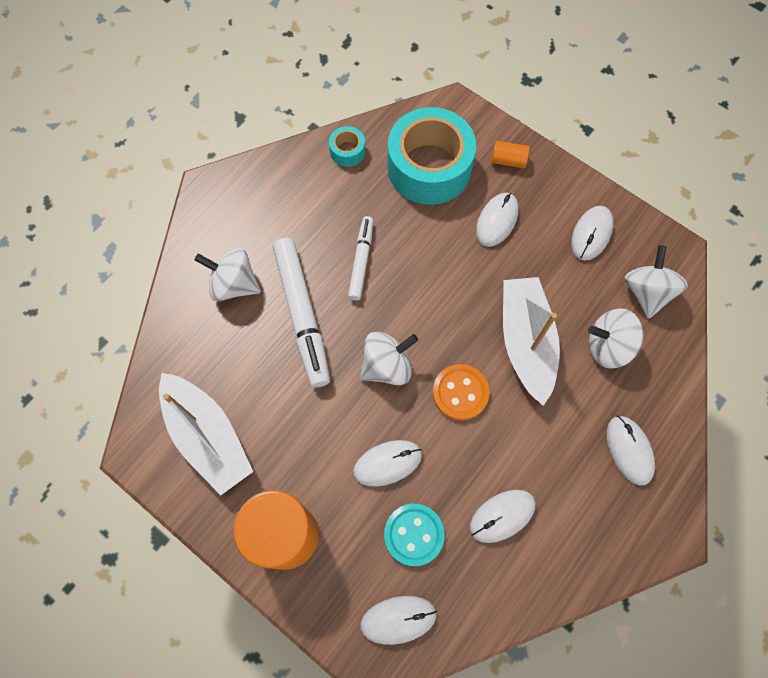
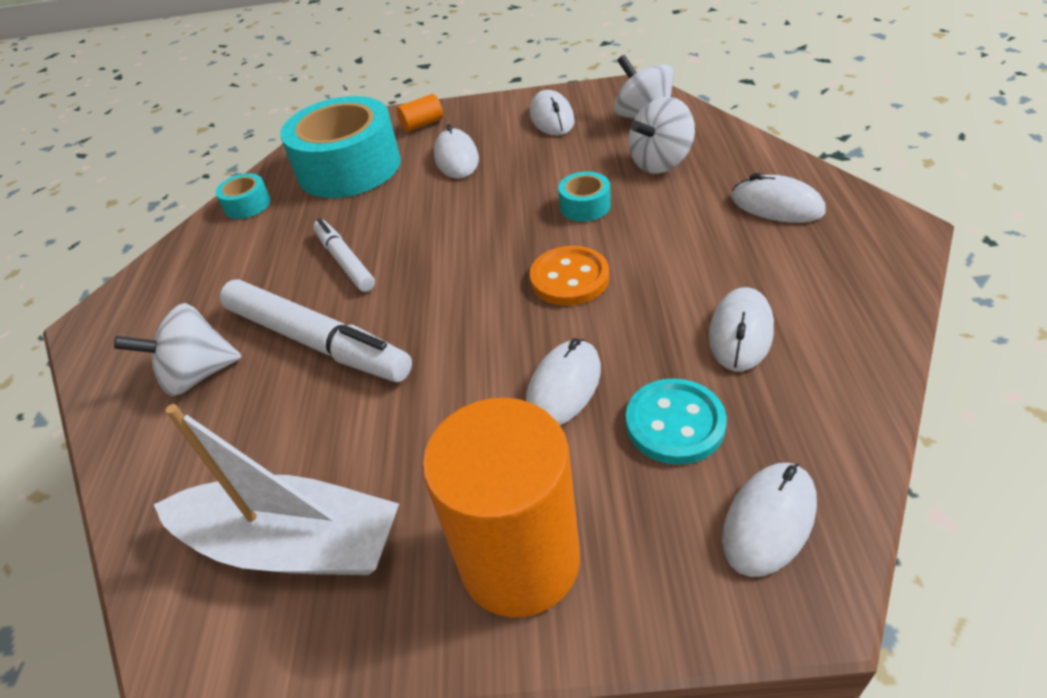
camera: 35 degrees left, 25 degrees down
white spinning top [360,331,418,385] -> none
white boat [503,277,560,406] -> turquoise tape [558,172,611,222]

